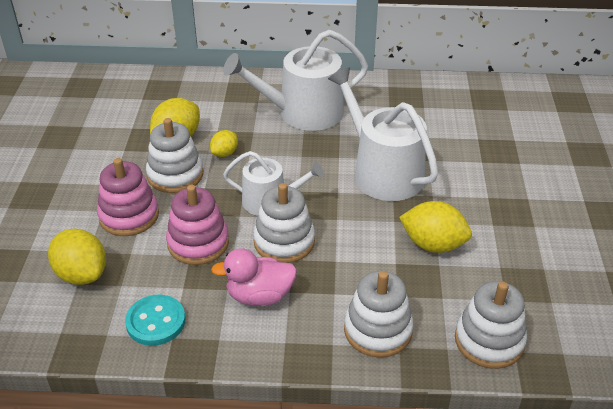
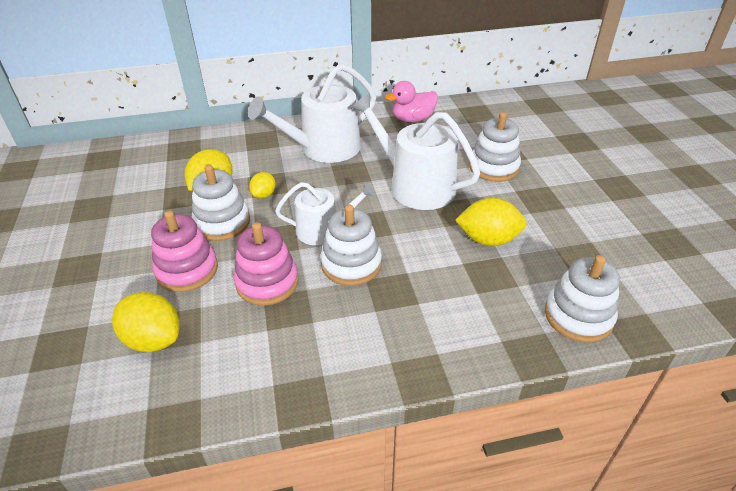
camera: 15 degrees left, 0 degrees up
turquoise button [125,295,185,346] -> none
pink duck [211,248,297,306] -> pink duck moved to [385,81,438,122]
white stacking toy [344,271,414,358] -> white stacking toy moved to [469,112,521,182]

